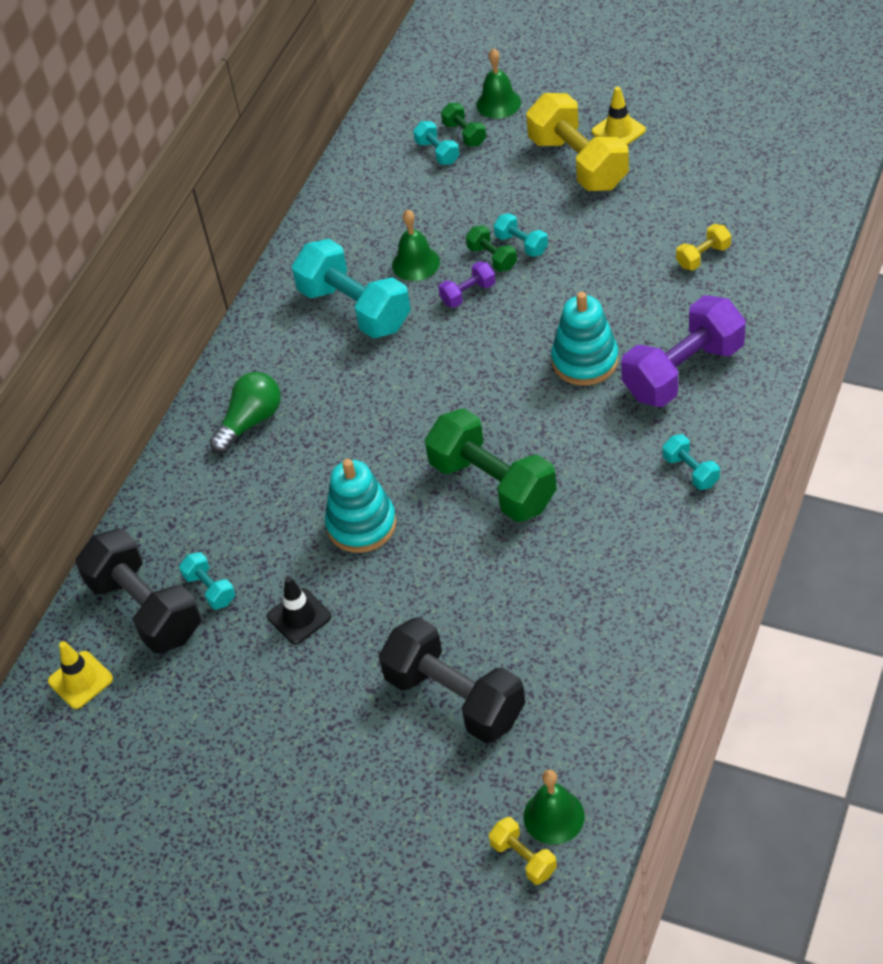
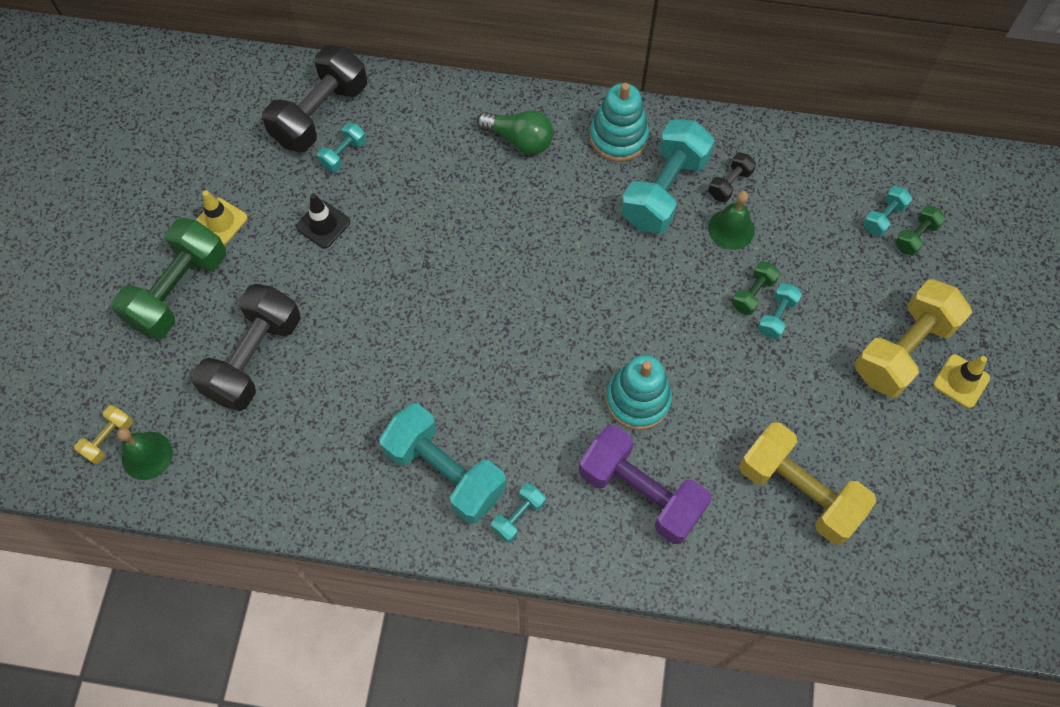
camera: 70 degrees right, 15 degrees up
yellow traffic cone [48,641,113,709] -> yellow traffic cone moved to [196,191,248,245]
turquoise stacking toy [325,459,397,553] -> turquoise stacking toy moved to [590,83,649,162]
green dumbbell [425,408,557,522] -> green dumbbell moved to [111,218,226,339]
purple dumbbell [438,261,495,308] -> none
green bell [476,48,521,119] -> none
yellow dumbbell [676,224,731,270] -> yellow dumbbell [739,422,877,545], size x2.17
none -> turquoise dumbbell [379,403,506,523]
none -> black dumbbell [708,152,756,202]

